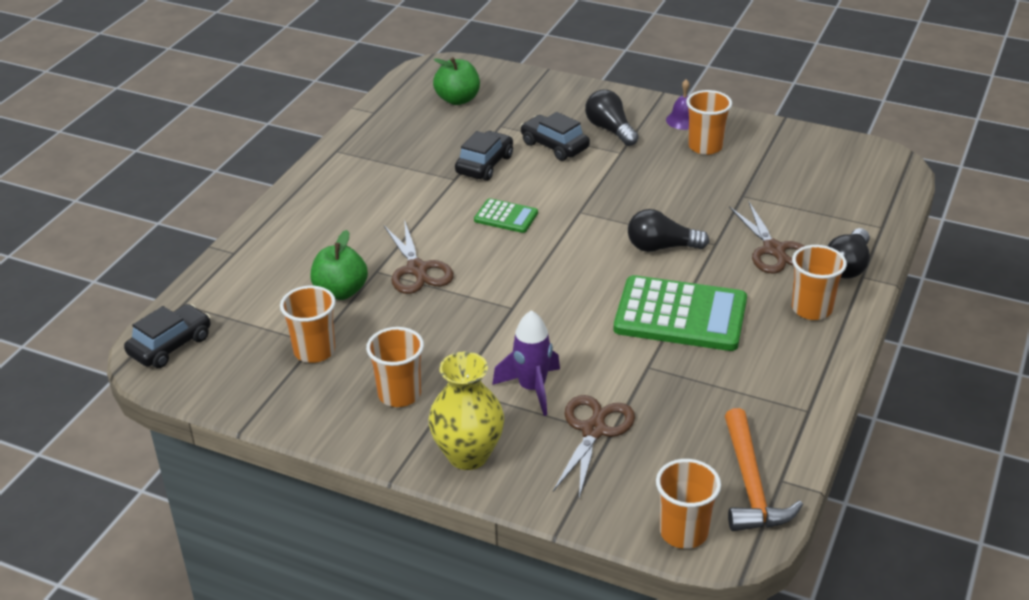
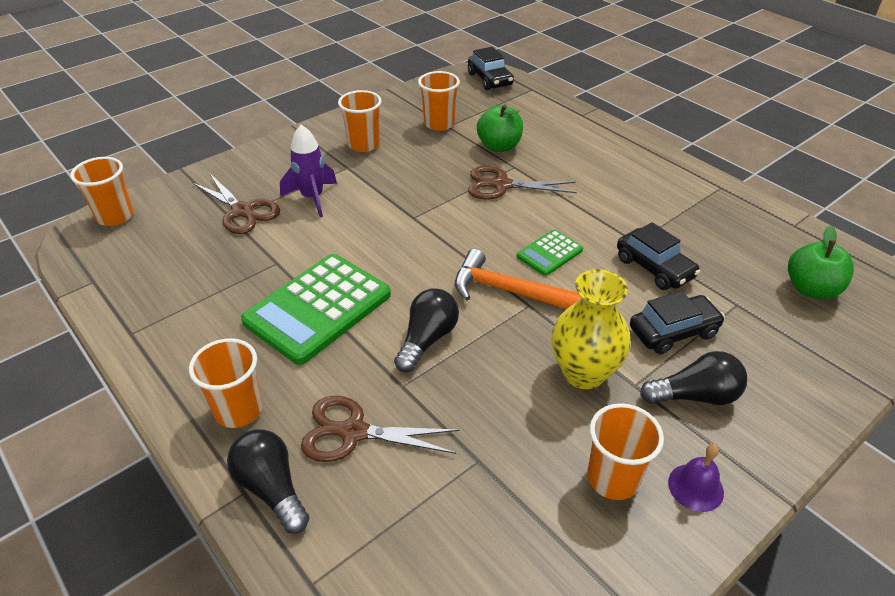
camera: 115 degrees right, 5 degrees up
yellow vase [429,352,504,470] -> yellow vase moved to [551,269,631,389]
orange hammer [725,408,803,531] -> orange hammer moved to [455,249,581,309]

